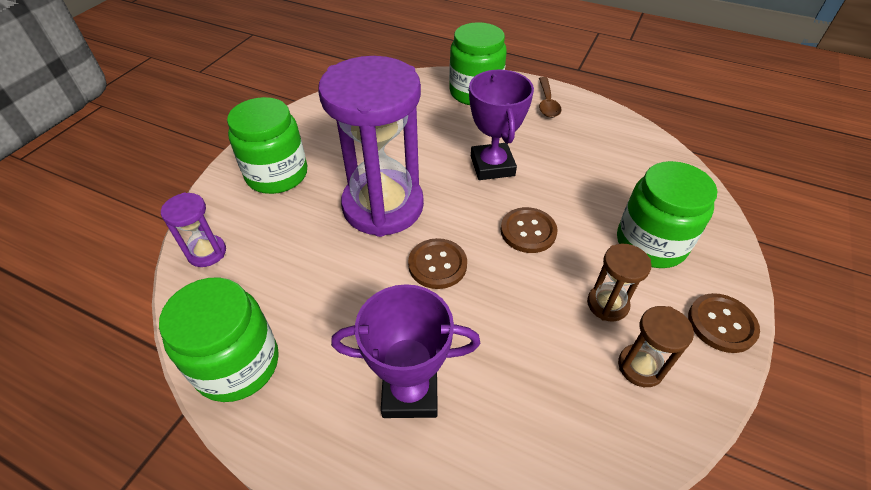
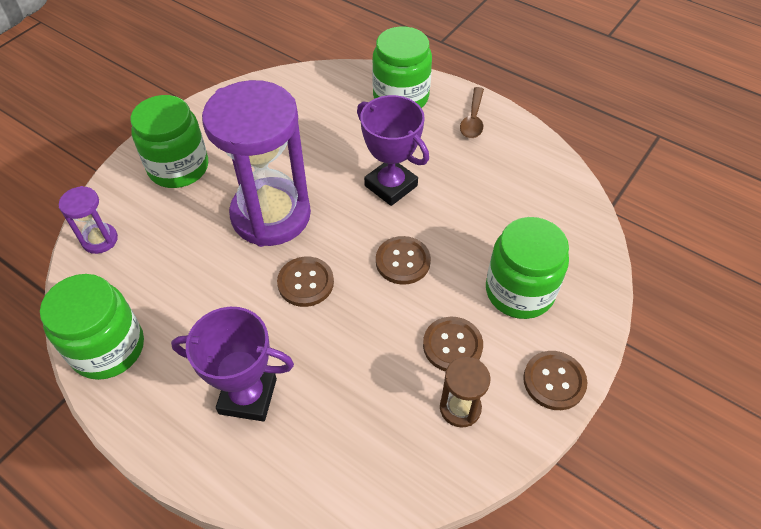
camera: 10 degrees right, 5 degrees up
purple trophy [469,70,534,180] -> purple trophy turned 45 degrees counterclockwise [357,95,429,206]
brown hourglass [587,244,652,322] -> brown button [423,317,483,372]

